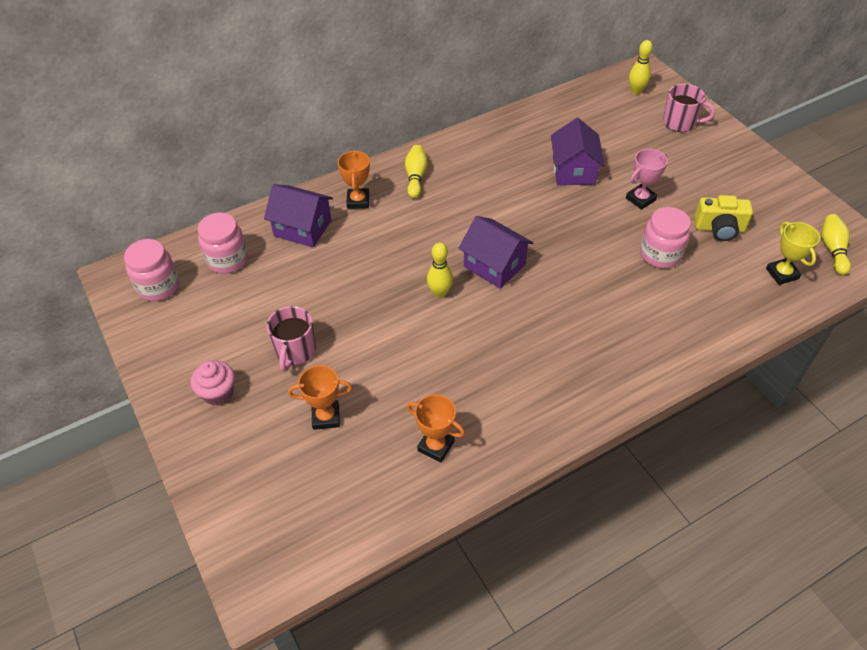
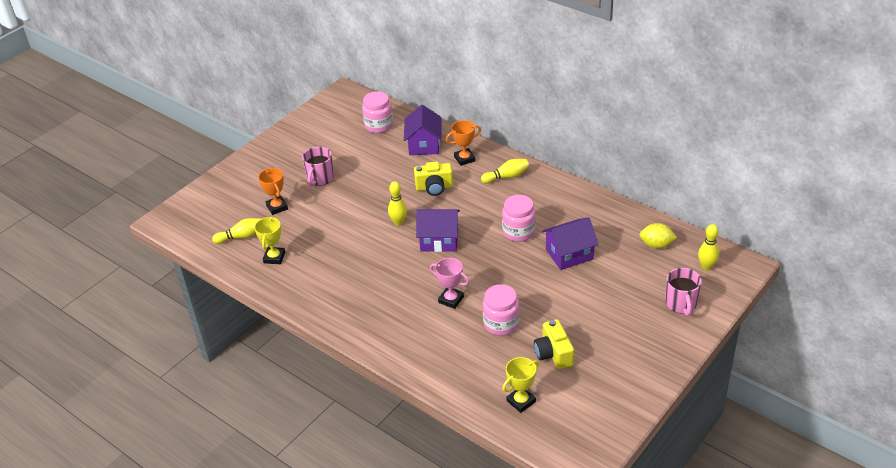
camera: 70 degrees right, 10 degrees down
pink jar [124,239,179,301] -> pink jar moved to [502,195,536,242]
pink cupcake [191,361,235,406] -> none
pink mug [266,306,316,372] -> pink mug turned 60 degrees counterclockwise [302,147,334,186]
orange trophy [407,394,465,462] -> yellow trophy [254,216,285,264]
purple house [458,216,533,289] -> purple house turned 75 degrees clockwise [416,209,460,252]
pink trophy [626,149,668,210] -> pink trophy moved to [430,258,469,309]
yellow bowling pin [822,214,851,275] -> yellow bowling pin moved to [212,218,261,244]
none -> yellow camera [414,162,453,196]
none -> yellow lemon [639,223,677,249]

